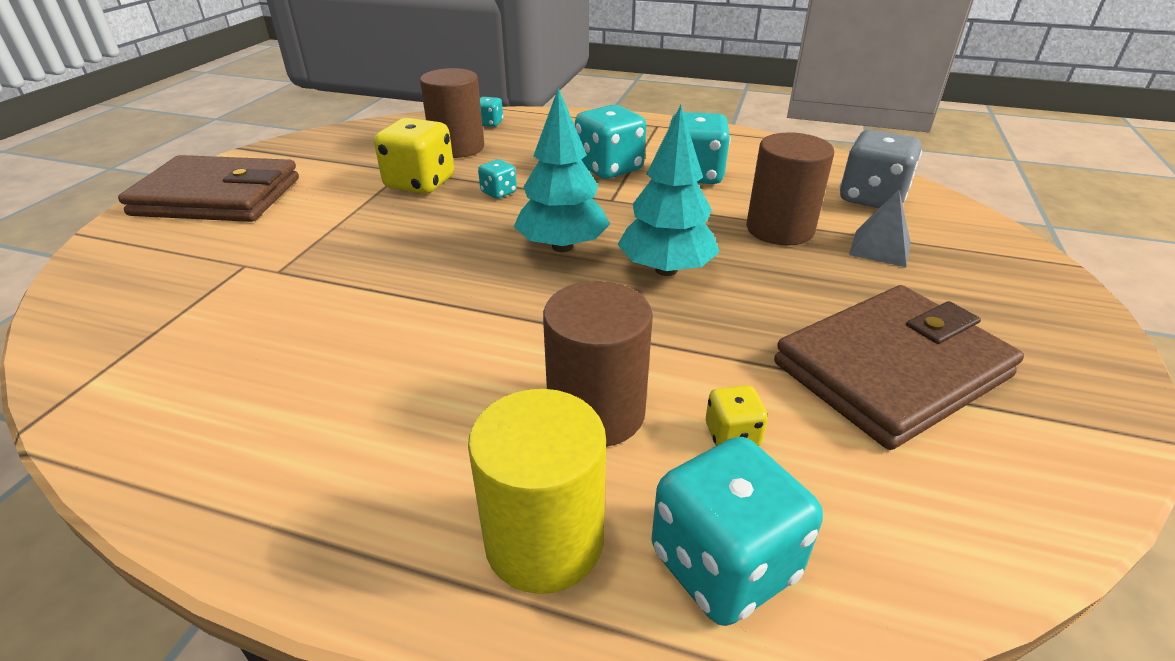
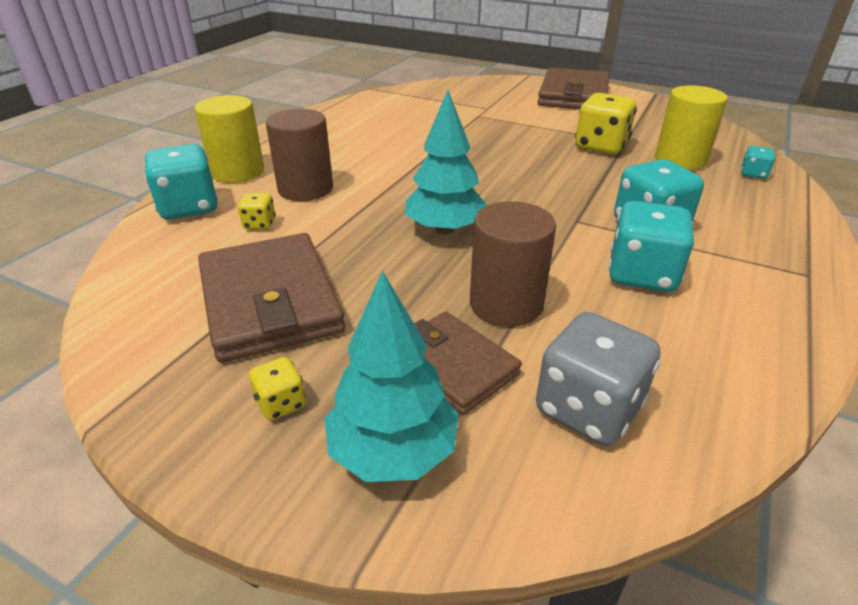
camera: 100 degrees right, 0 degrees up
brown cylinder [420,68,484,158] -> yellow cylinder [655,85,728,170]
turquoise dice [478,159,517,199] -> none
turquoise tree [514,88,610,252] -> turquoise tree moved to [324,271,459,482]
grey pyramid [849,189,910,267] -> brown wallet [414,311,522,415]
none -> yellow dice [249,357,306,420]

